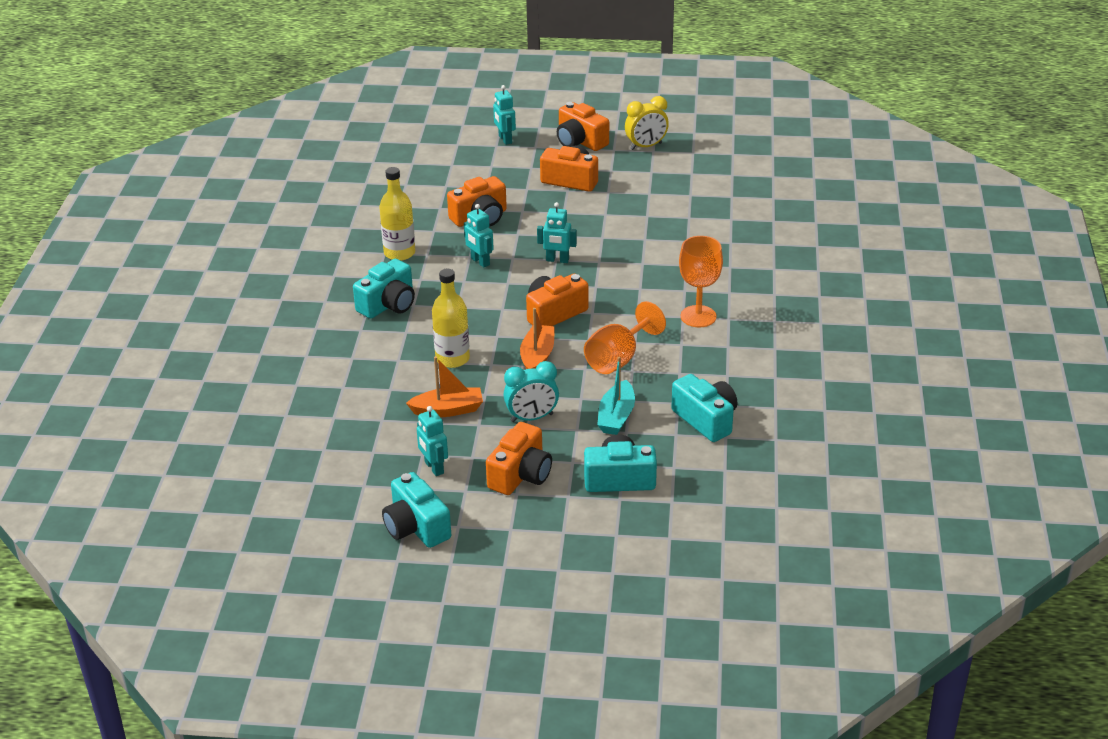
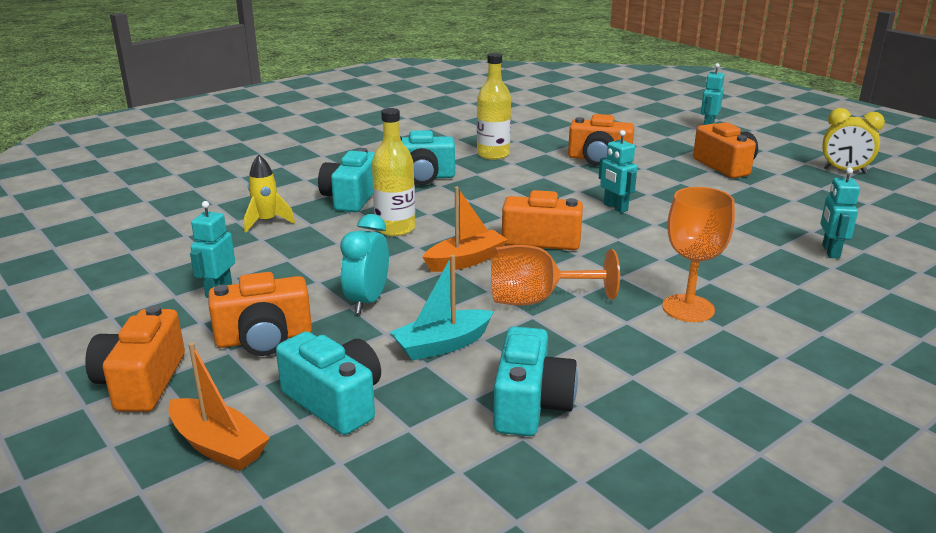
camera: 45 degrees right, 10 degrees down
turquoise camera [382,472,451,548] -> turquoise camera moved to [318,148,375,212]
orange boat [406,356,483,417] -> orange boat moved to [168,342,270,471]
turquoise robot [464,204,494,268] -> turquoise robot moved to [820,167,860,258]
turquoise clock [503,361,559,422] -> turquoise clock turned 75 degrees clockwise [340,214,389,314]
orange camera [557,102,609,151] -> orange camera moved to [85,305,185,412]
none -> yellow rocket [244,154,295,232]

